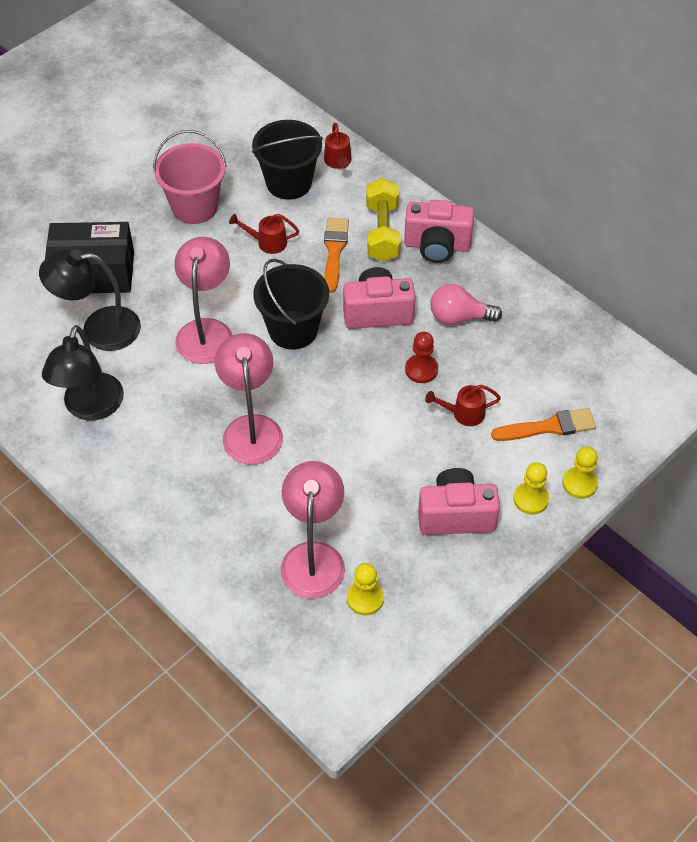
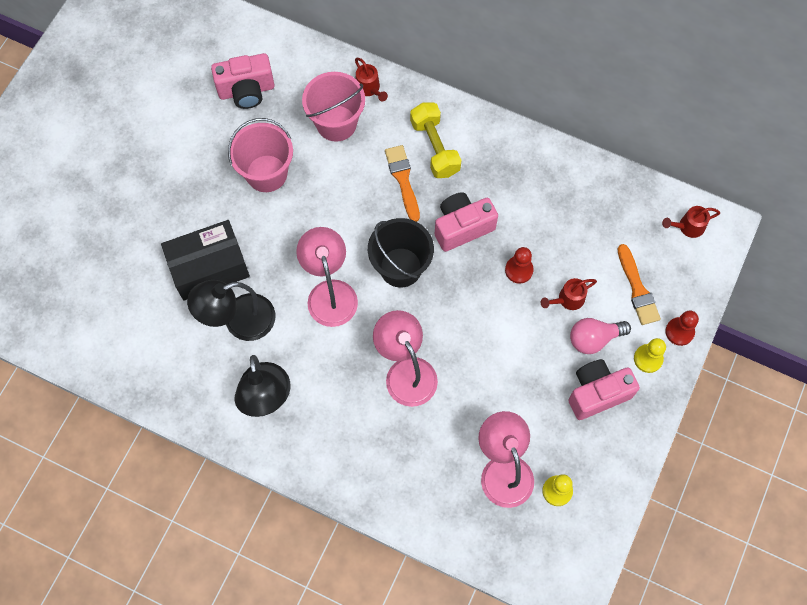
camera: 20 degrees left, 15 degrees up
red watering can [229,214,299,254] -> red watering can moved to [662,206,720,238]
black bucket [252,120,323,200] -> pink bucket [302,72,365,142]
pink camera [404,200,474,263] -> pink camera moved to [211,53,275,109]
pink light bulb [430,284,502,325] -> pink light bulb moved to [570,318,631,354]
orange brush [491,408,596,441] -> orange brush turned 105 degrees clockwise [618,244,661,325]
yellow pawn [562,447,598,499] -> red pawn [665,310,699,346]

